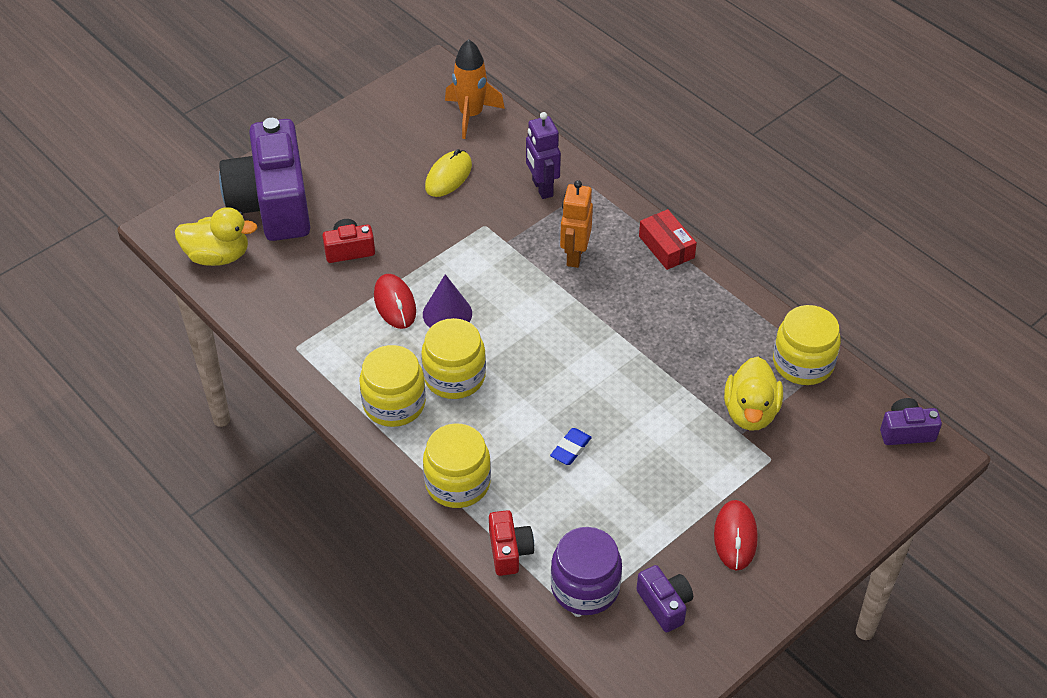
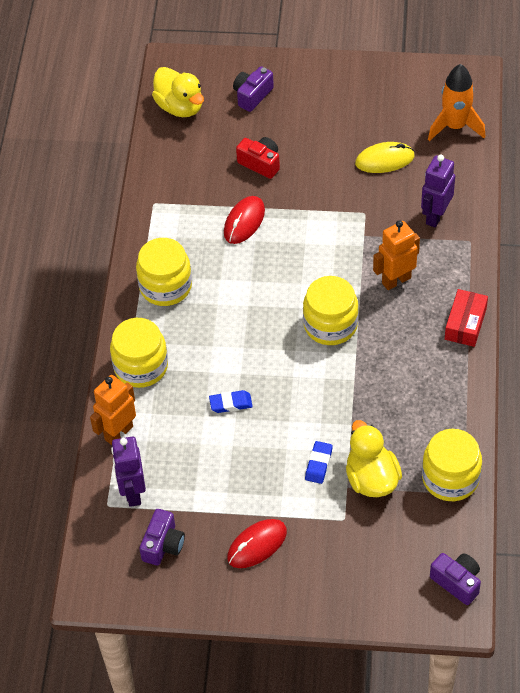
camera: 50 degrees right, 5 degrees up
purple camera [219,118,310,241] -> purple camera [233,66,274,112], size x0.43
yellow jar [421,318,486,399] -> yellow jar moved to [303,276,359,345]
purple cone [423,274,472,328] -> none
red camera [489,510,534,576] -> orange robot [90,375,136,445]
purple jar [551,527,622,615] -> purple robot [111,436,146,507]
yellow duck [724,357,783,431] -> yellow duck turned 105 degrees clockwise [346,420,402,497]
none -> blue eraser [305,441,333,484]

